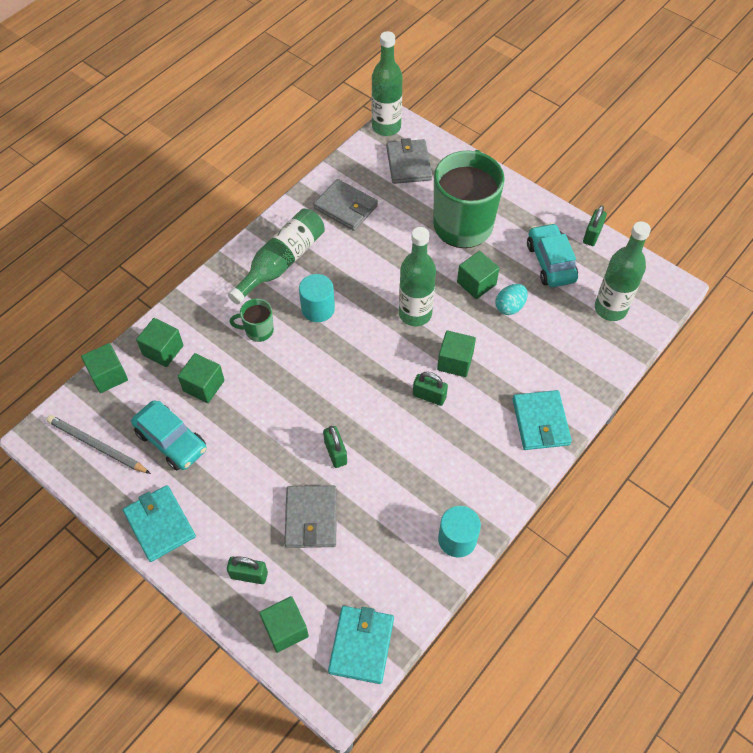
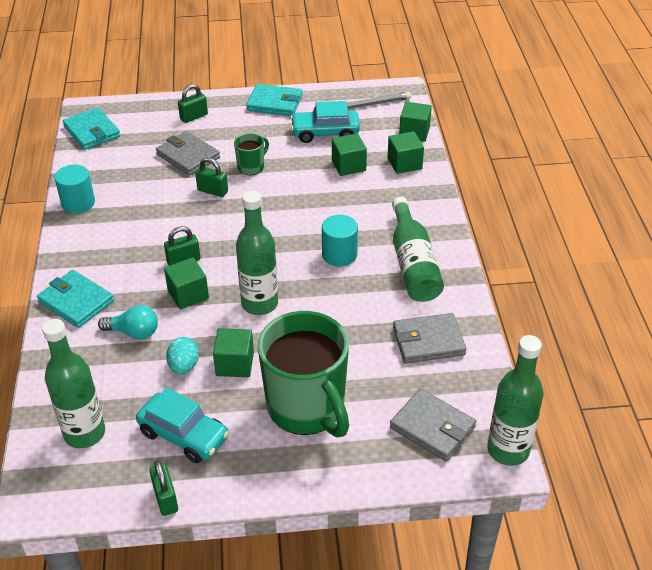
camera: 135 degrees right, 15 degrees down
green mug [229,298,274,342] -> green mug moved to [234,133,269,175]
green cube [259,596,309,653] -> none
none -> turquoise light bulb [98,305,158,339]

